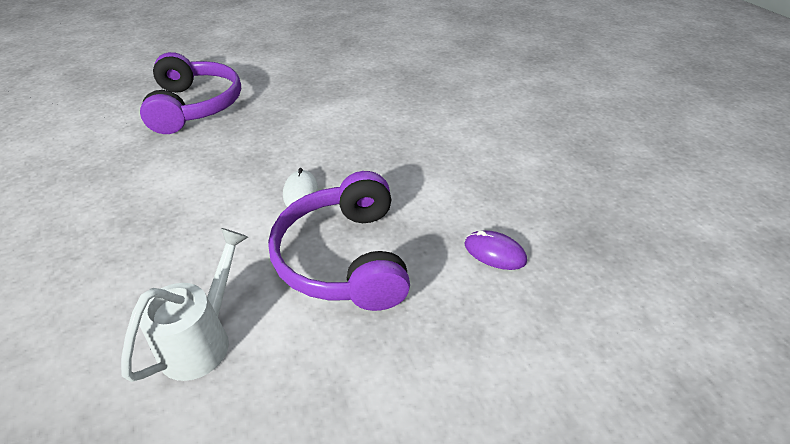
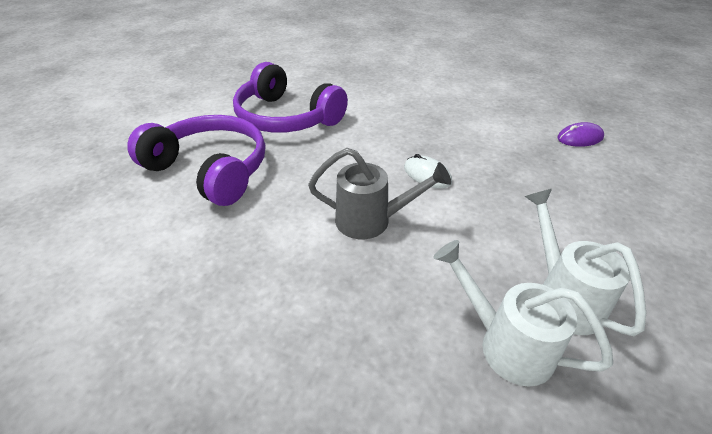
camera: 45 degrees left, 0 degrees up
purple headphones [268,171,410,311] -> purple headphones moved to [233,62,348,133]
none -> grey watering can [308,148,451,239]
none -> white watering can [434,240,613,387]

